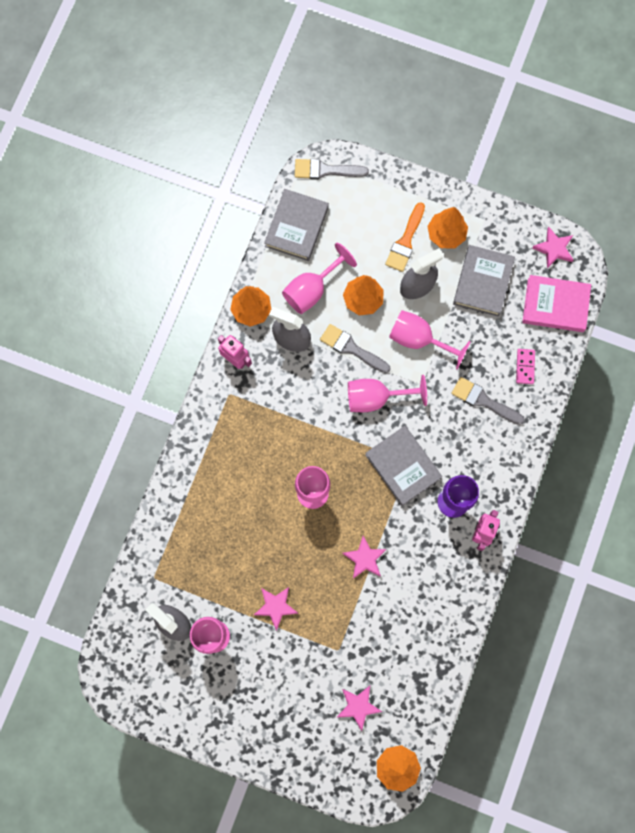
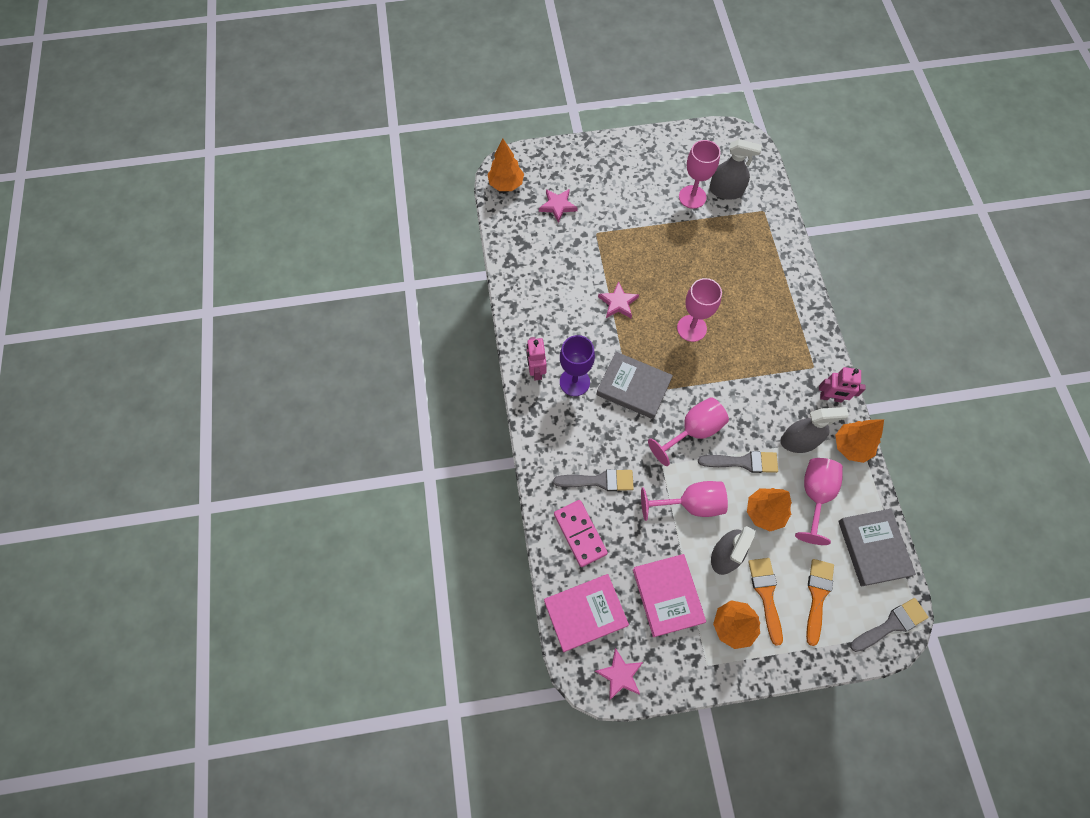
camera: 150 degrees right, 10 degrees down
pink star [254,587,298,631] -> none
grey book [453,245,515,317] -> pink book [633,554,706,637]
pink domino [516,349,535,384] -> pink domino [554,500,608,567], size x1.63
none -> orange brush [806,559,834,646]

